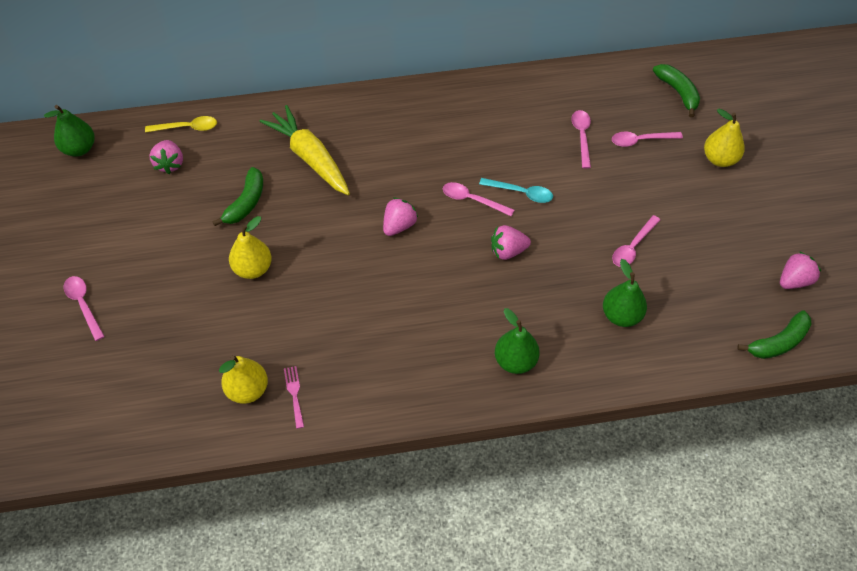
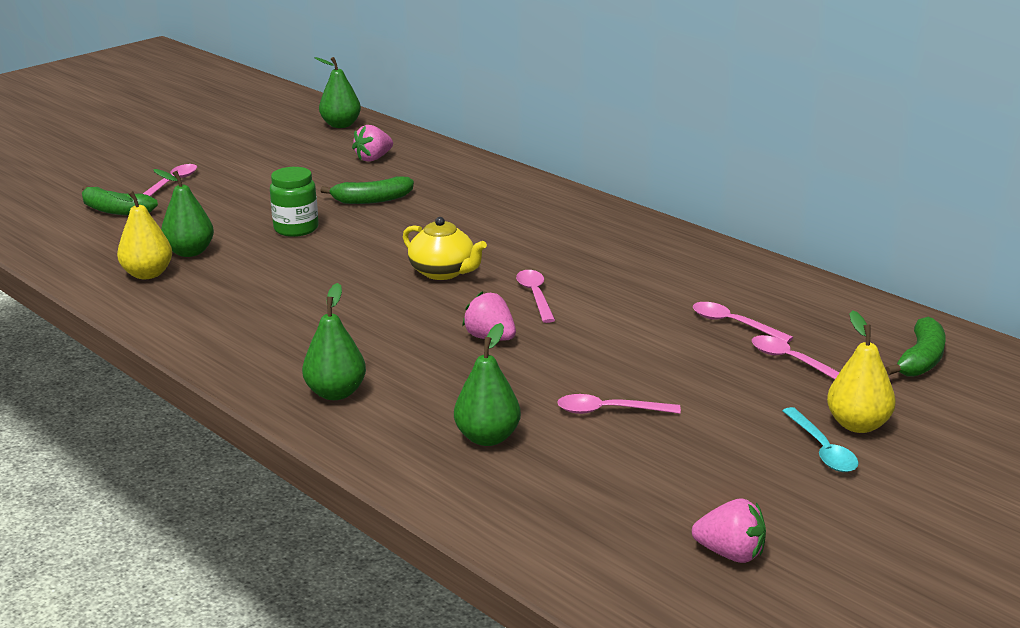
camera: 55 degrees right, 30 degrees down
yellow spoon [145,116,217,132] -> none
yellow pear [229,216,272,279] -> green jar [270,167,319,237]
yellow carrot [259,105,350,195] -> none
pink fork [284,366,304,429] -> none
pink strawberry [383,198,418,236] -> yellow teapot [403,217,487,280]
turquoise spoon [479,178,553,203] -> turquoise spoon moved to [783,407,859,472]
pink spoon [571,110,591,169] -> pink spoon turned 105 degrees counterclockwise [693,302,793,343]
green banana [737,310,812,359] -> green banana moved to [82,186,158,216]
none -> green pear [153,169,214,257]

